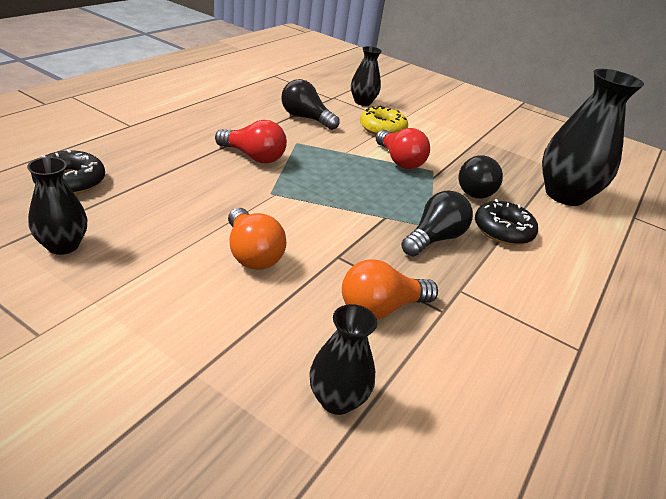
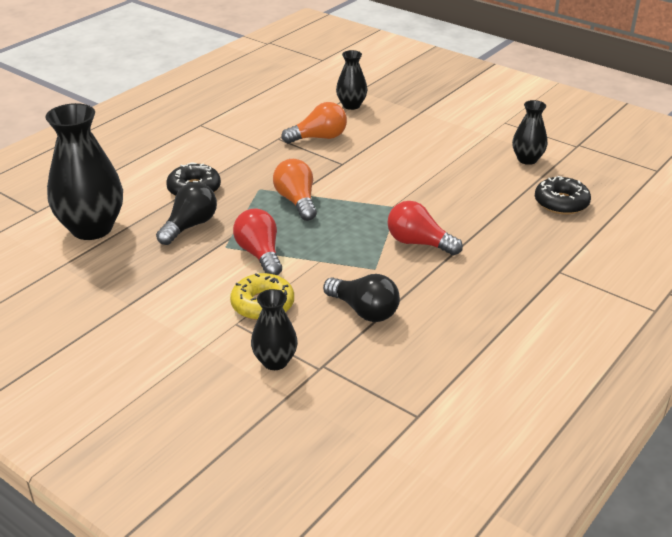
camera: 170 degrees left, 0 degrees up
orange light bulb [228,208,286,270] -> orange light bulb moved to [273,159,317,221]
black light bulb [401,191,473,257] -> none

